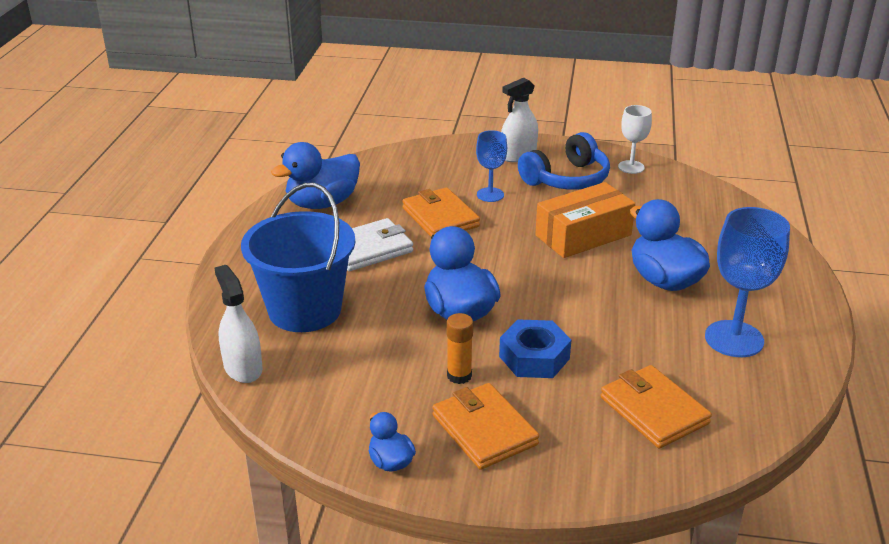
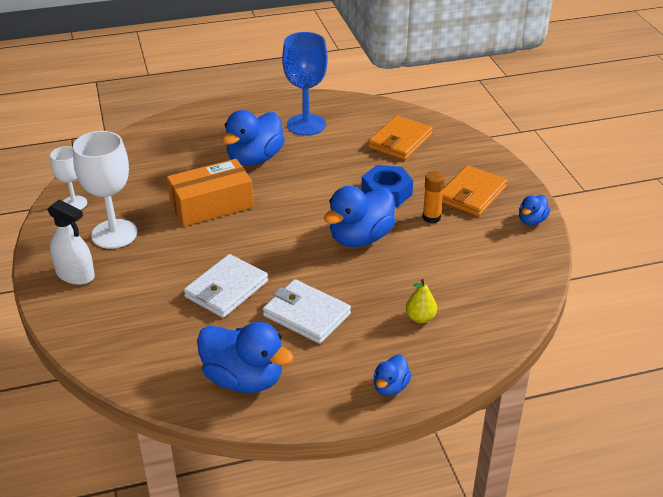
camera: 115 degrees left, 5 degrees up
white spray bottle [214,265,263,383] -> none
blue bucket [241,183,355,332] -> yellow pear [406,279,437,323]
orange wallet [402,187,480,236] -> white wallet [184,254,268,318]
blue goblet [476,130,507,202] -> none
blue headphones [518,132,610,190] -> white goblet [73,131,137,249]
orange box [535,182,635,258] -> orange box turned 60 degrees counterclockwise [167,159,254,226]
none -> blue duck [373,354,411,396]

